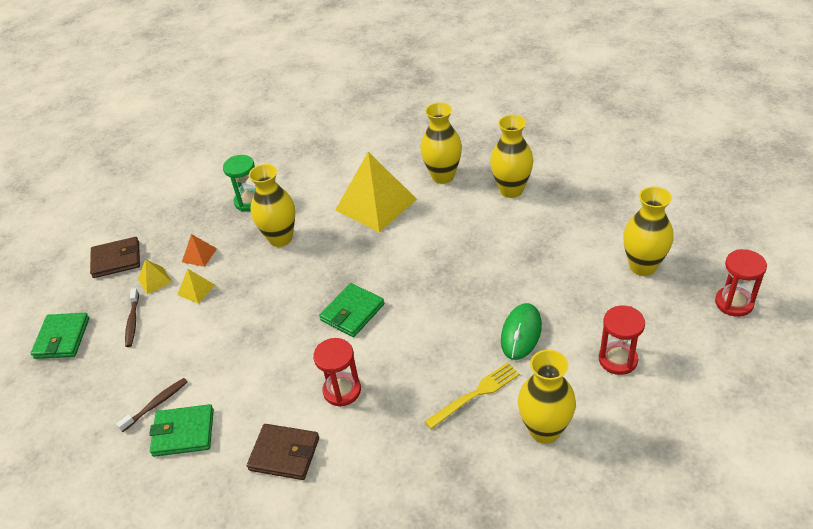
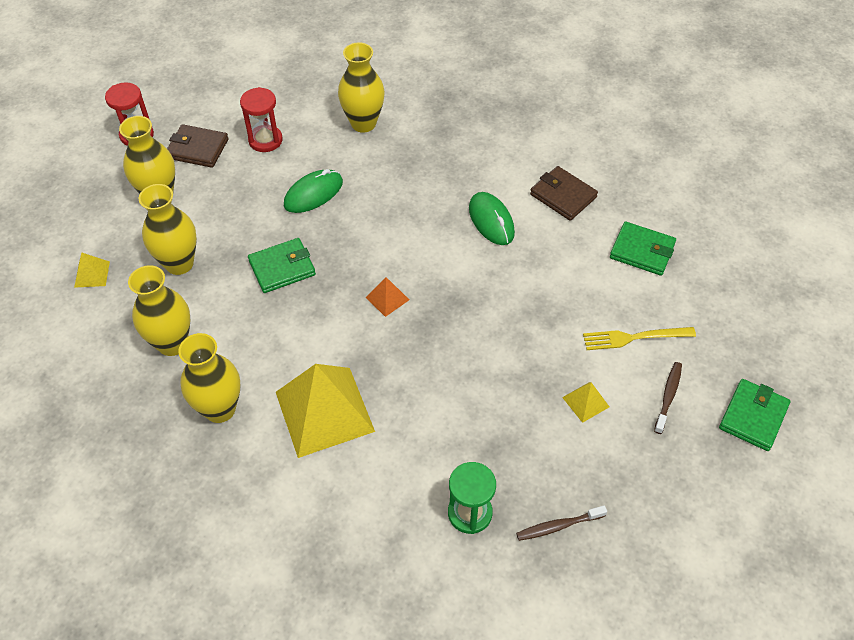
camera: 155 degrees left, 10 degrees up
brown wallet [90,237,140,278] -> brown wallet moved to [167,124,229,168]
brown toothbrush [116,378,188,432] -> brown toothbrush moved to [516,505,607,541]
yellow pyramid [138,259,172,294] -> yellow pyramid moved to [74,253,110,288]
orange pyramid [182,234,217,267] -> orange pyramid moved to [365,277,409,317]
yellow vase [249,164,295,247] -> yellow vase moved to [139,184,197,275]
red hourglass [313,338,361,407] -> green mouse [469,192,515,245]
green wallet [319,283,384,337] -> green wallet moved to [248,238,316,293]
yellow fork [424,362,520,429] -> yellow fork moved to [583,327,696,350]

